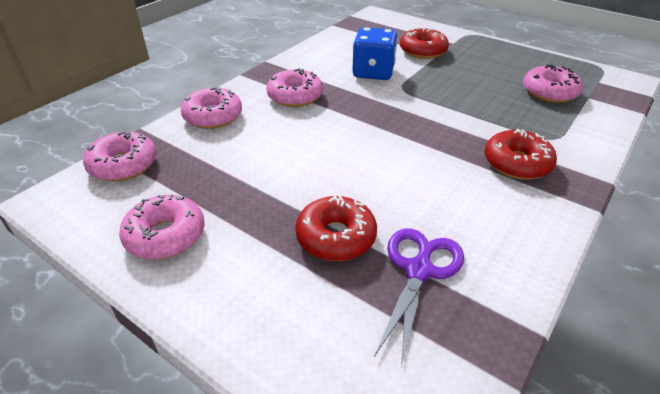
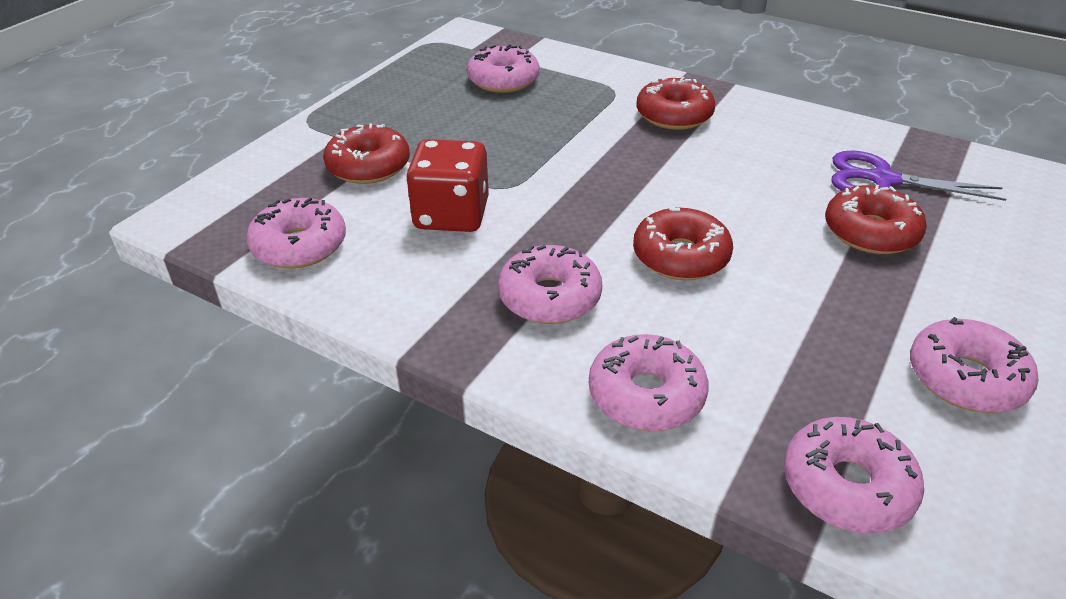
camera: 95 degrees left, 0 degrees up
blue dice [352,27,398,80] -> red dice [406,139,489,232]
none -> pink donut [246,198,346,268]
none -> red donut [633,206,733,280]

